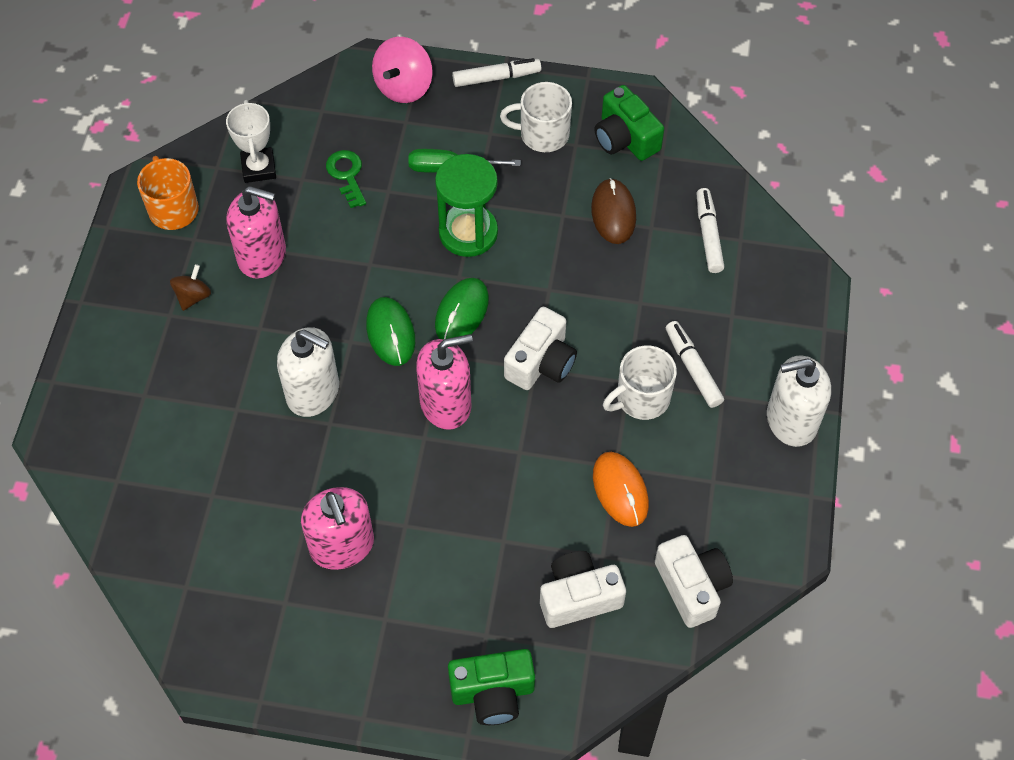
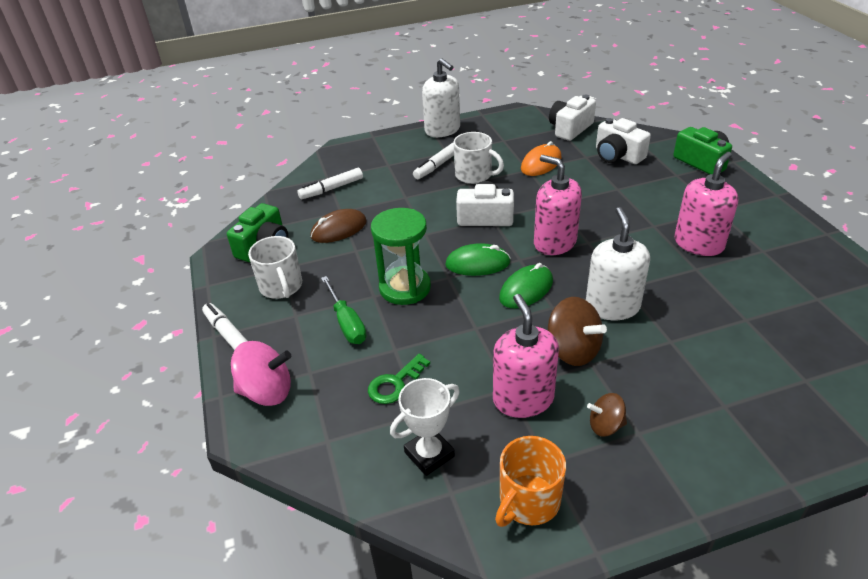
camera: 115 degrees left, 20 degrees down
none -> brown spinning top [548,297,607,366]

